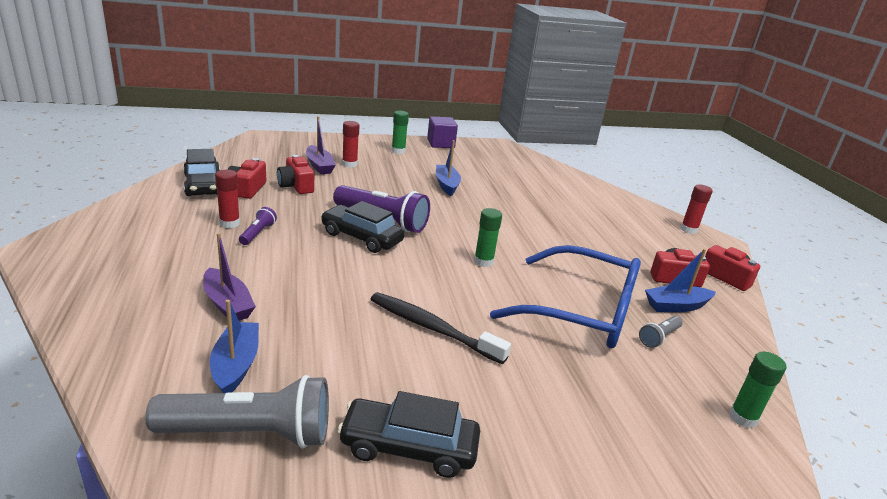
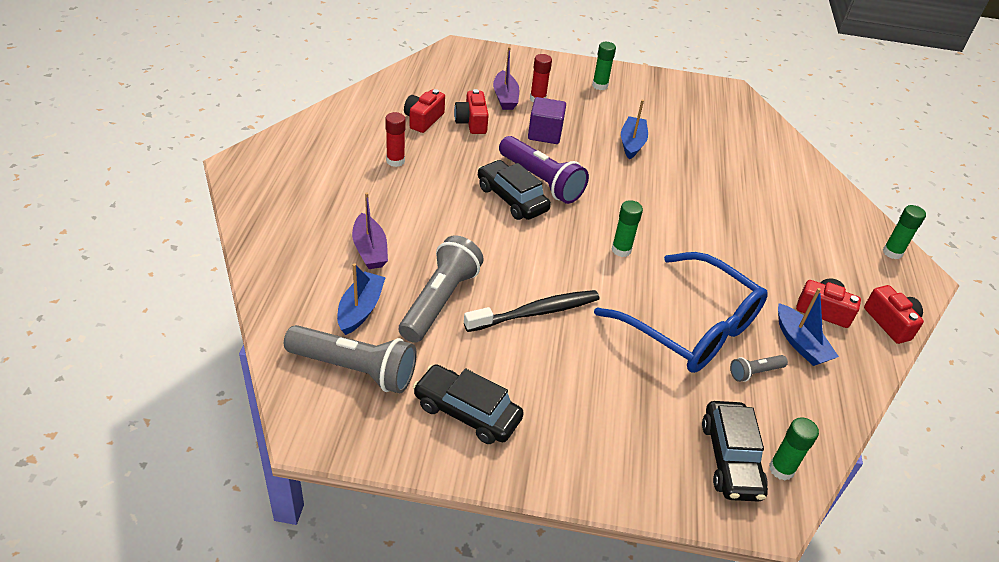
camera: 20 degrees right, 15 degrees up
black car [183,149,220,196] -> black car moved to [702,401,768,502]
purple flashlight [239,207,277,245] -> none
black toothbrush [370,292,511,364] -> black toothbrush turned 105 degrees clockwise [464,290,599,332]
purple cube [427,116,458,148] -> purple cube moved to [528,97,566,144]
blue boat [645,249,716,312] -> blue boat turned 120 degrees counterclockwise [778,288,839,366]
red glue stick [680,185,713,234] -> green glue stick [883,205,926,259]
none -> grey flashlight [399,235,484,343]

